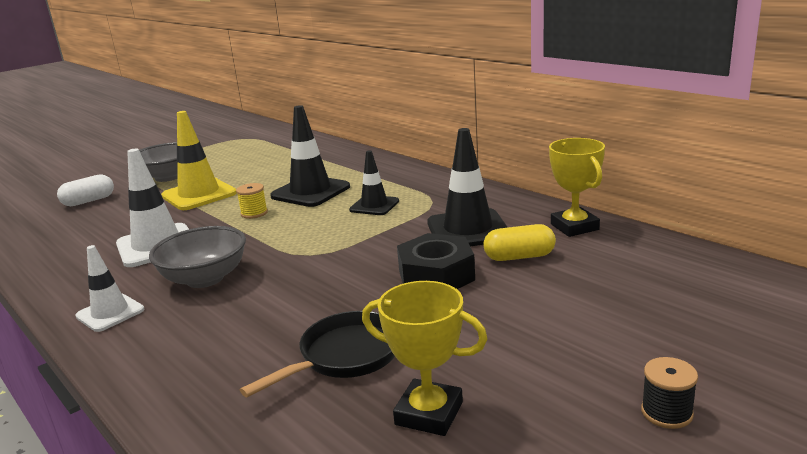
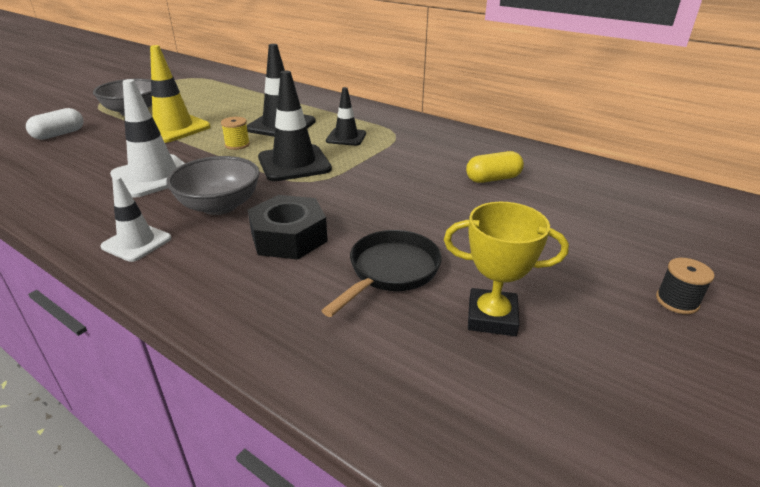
camera: 15 degrees left, 10 degrees up
black nut [397,233,475,289] -> black nut moved to [248,195,328,260]
black traffic cone [427,128,508,246] -> black traffic cone moved to [258,71,332,181]
yellow trophy [549,138,605,237] -> none

